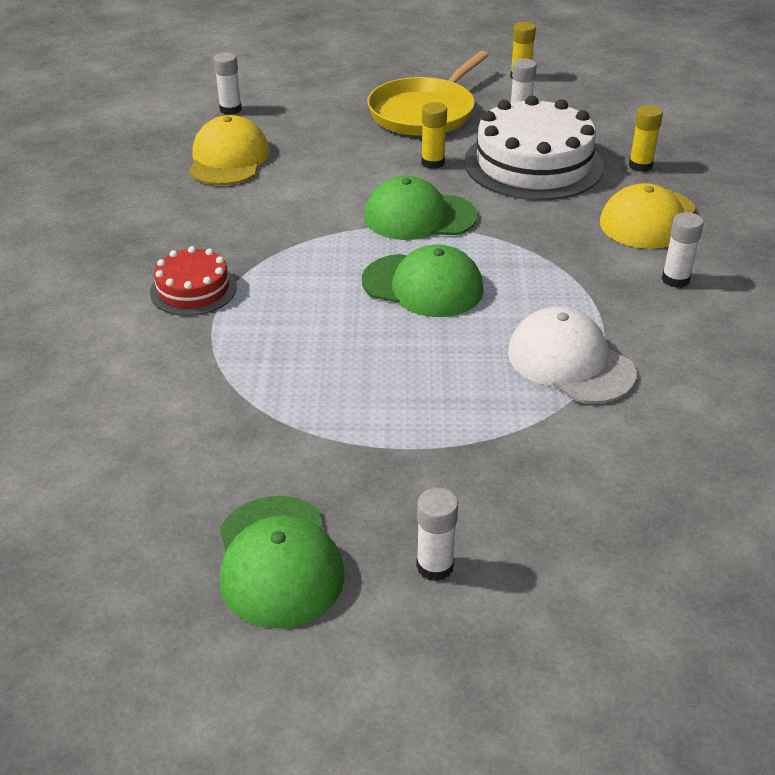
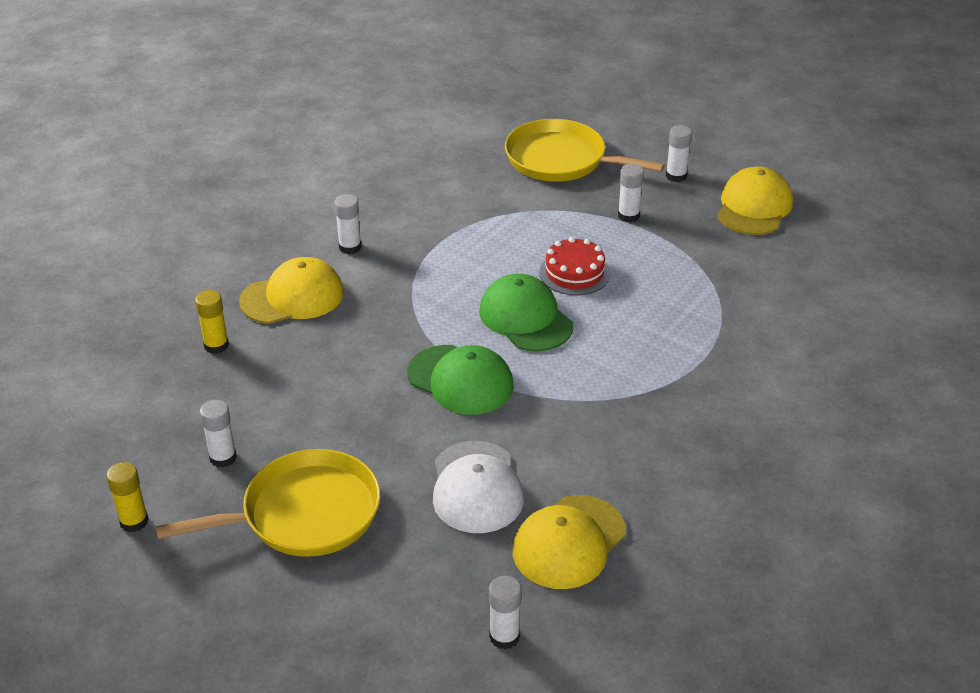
camera: 145 degrees left, 0 degrees up
red cake [150,246,237,316] -> red cake moved to [539,237,610,295]
green cap [220,496,345,629] -> yellow cap [718,166,793,235]
yellow glue stick [421,102,447,169] -> none
white cake [464,95,604,200] -> none
white cap [508,307,636,404] -> white cap moved to [433,441,524,533]
none -> yellow pan [505,119,665,182]
none -> white glue stick [618,164,644,222]

